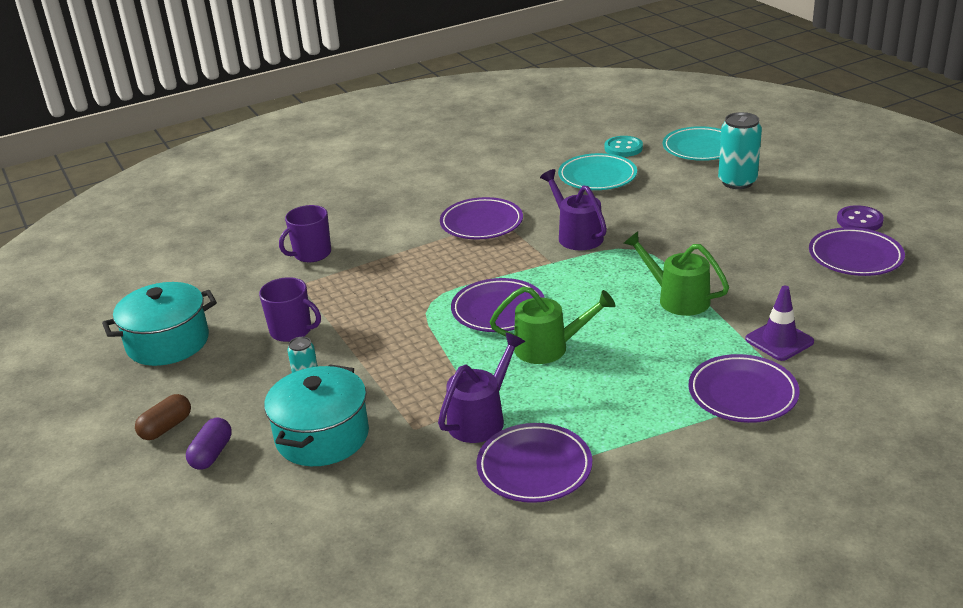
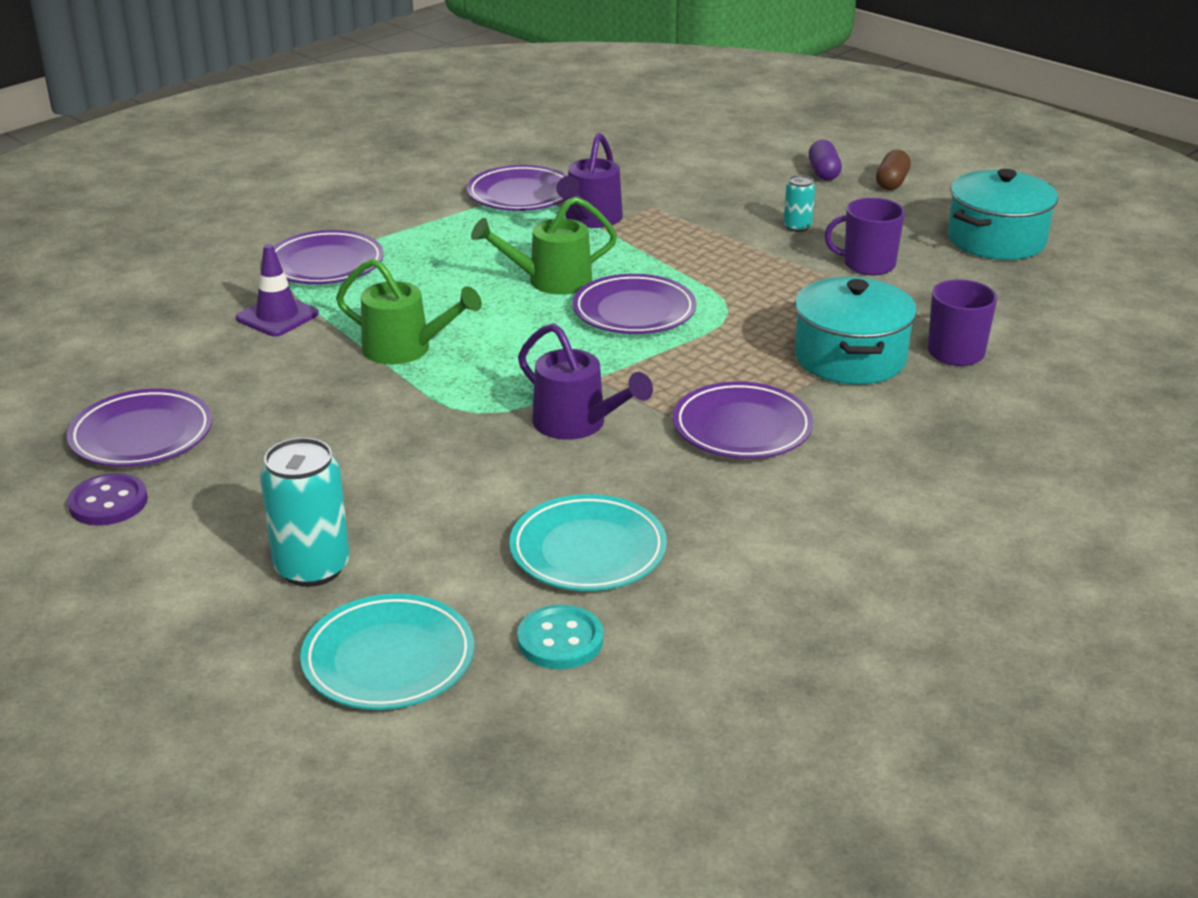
camera: 160 degrees right, 0 degrees up
turquoise pot [264,364,369,466] -> turquoise pot moved to [795,277,917,385]

